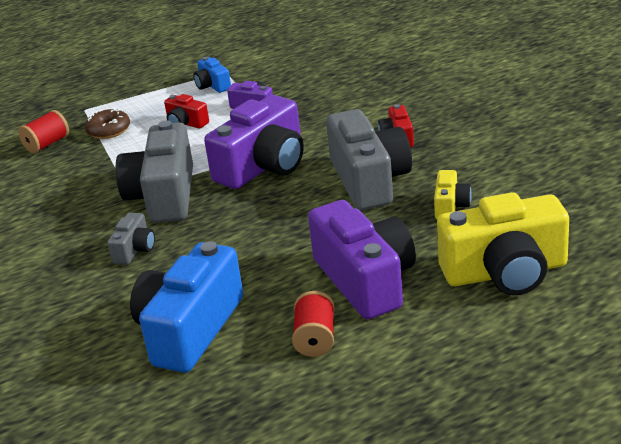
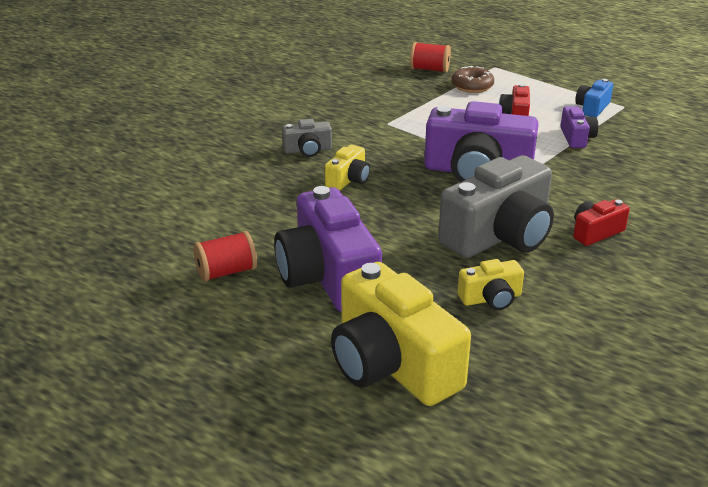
camera: 60 degrees right, 0 degrees up
grey camera [116,120,193,223] -> none
blue camera [130,241,243,373] -> none
purple camera [308,200,416,319] -> purple camera turned 120 degrees clockwise [274,186,382,312]
none -> yellow camera [325,145,370,190]

